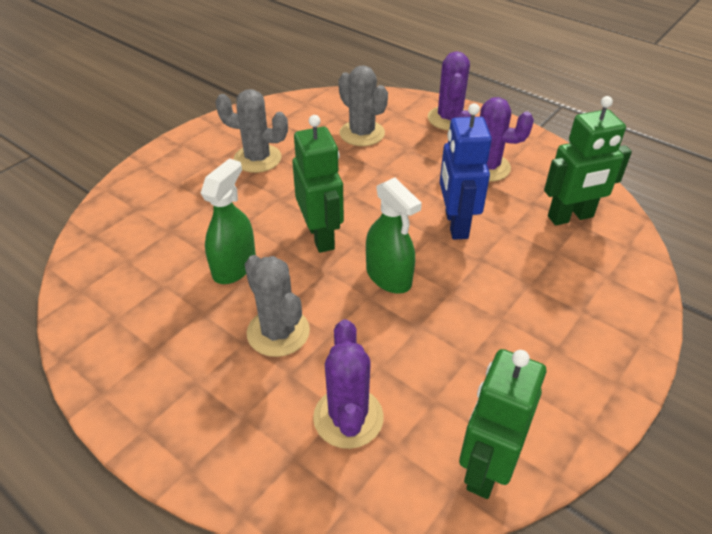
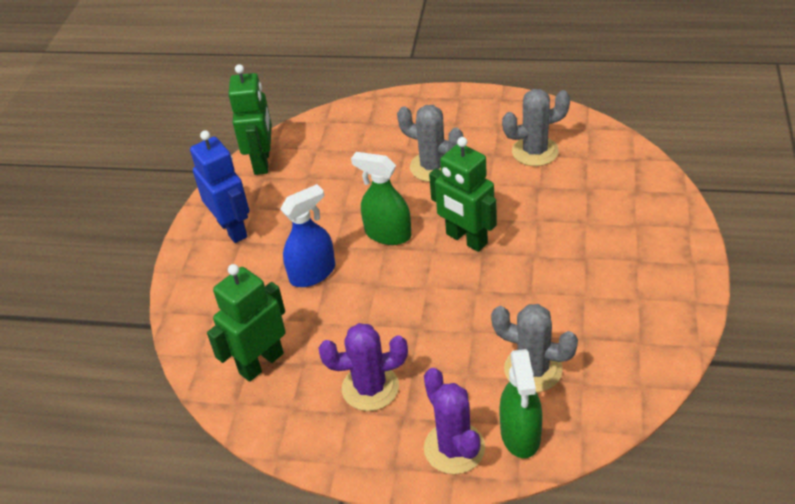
camera: 155 degrees right, 0 degrees up
green spray bottle [201,158,256,284] -> green spray bottle moved to [499,349,543,458]
grey cactus [215,89,288,173] -> grey cactus moved to [502,89,570,166]
purple cactus [313,319,384,449] -> none
blue robot [440,103,492,240] -> blue robot moved to [190,130,249,243]
none -> blue spray bottle [280,184,335,287]

